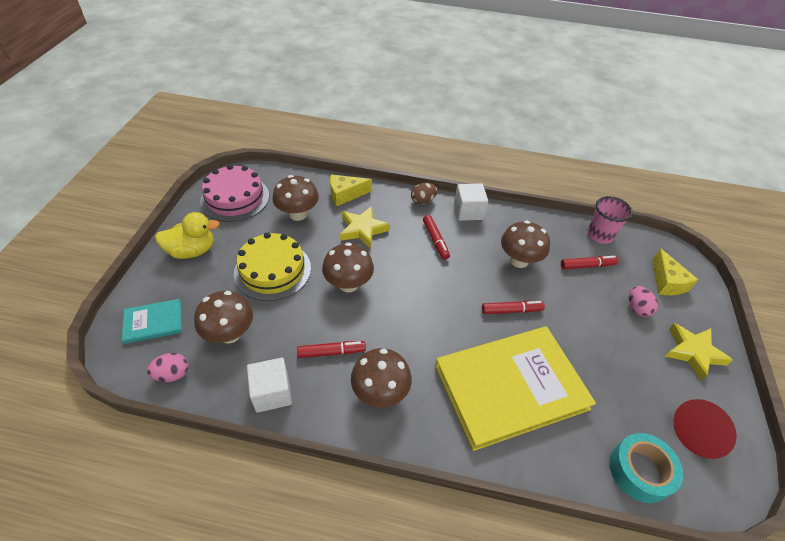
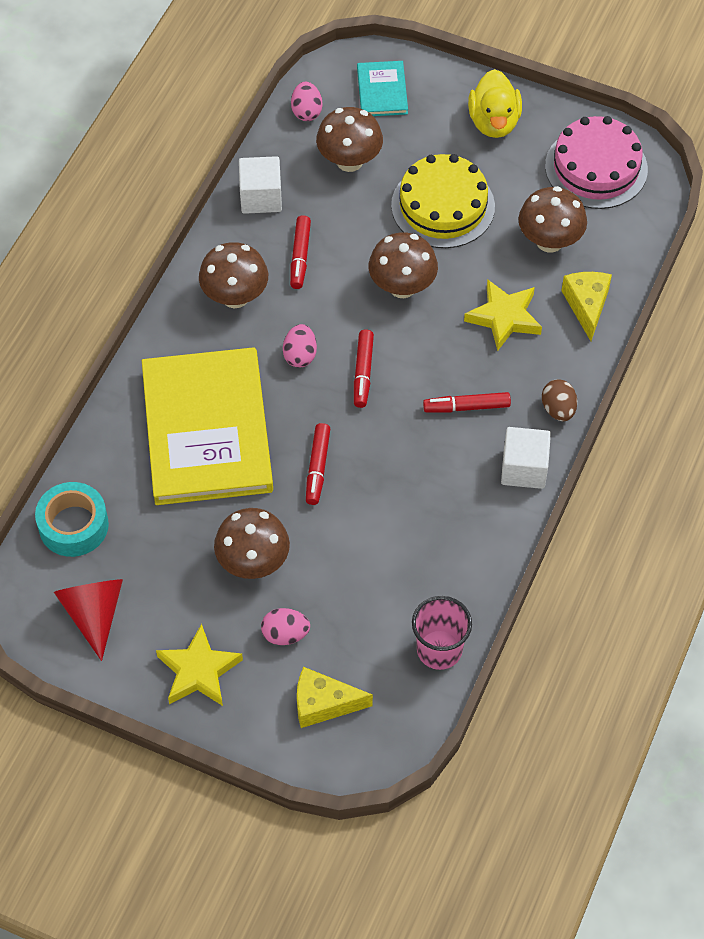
camera: 105 degrees right, 10 degrees up
brown mushroom [501,220,550,268] -> brown mushroom moved to [214,508,290,579]
red marker [561,256,618,269] -> red marker moved to [354,330,374,408]
none -> pink egg [283,324,317,367]

